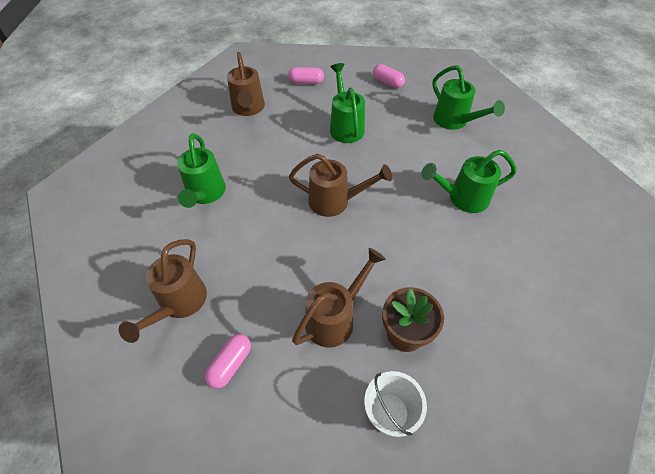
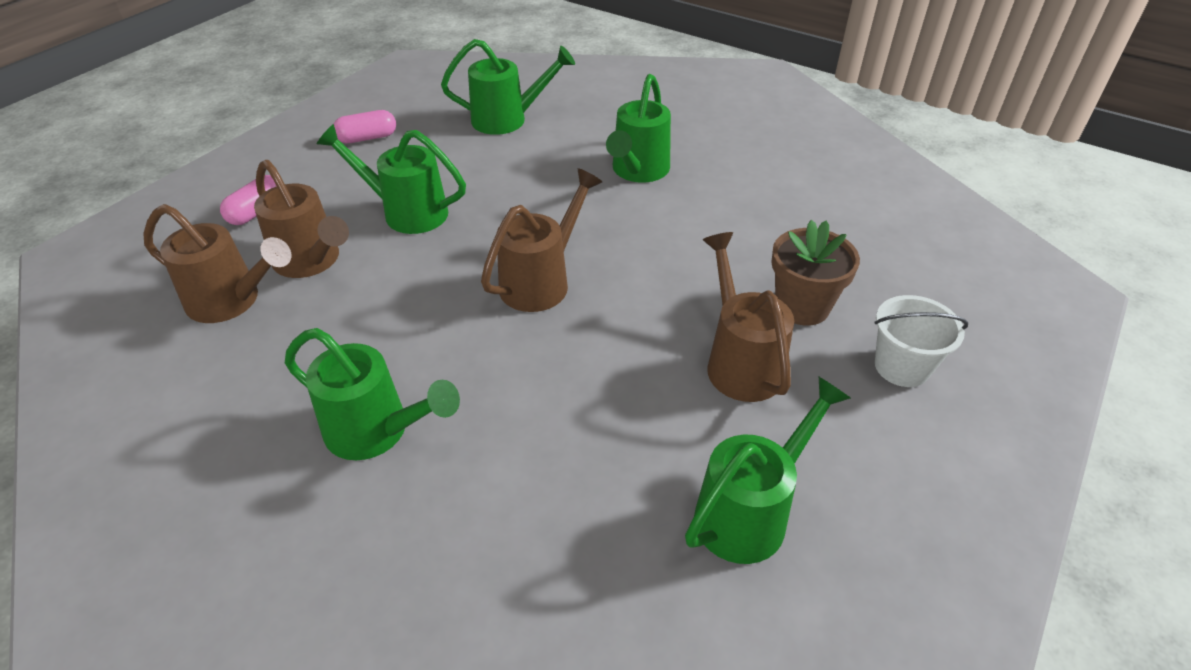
camera: 60 degrees left, 10 degrees down
brown watering can [119,239,207,343] -> brown watering can moved to [254,160,349,278]
pink capsule [205,334,251,389] -> green watering can [685,377,851,564]

